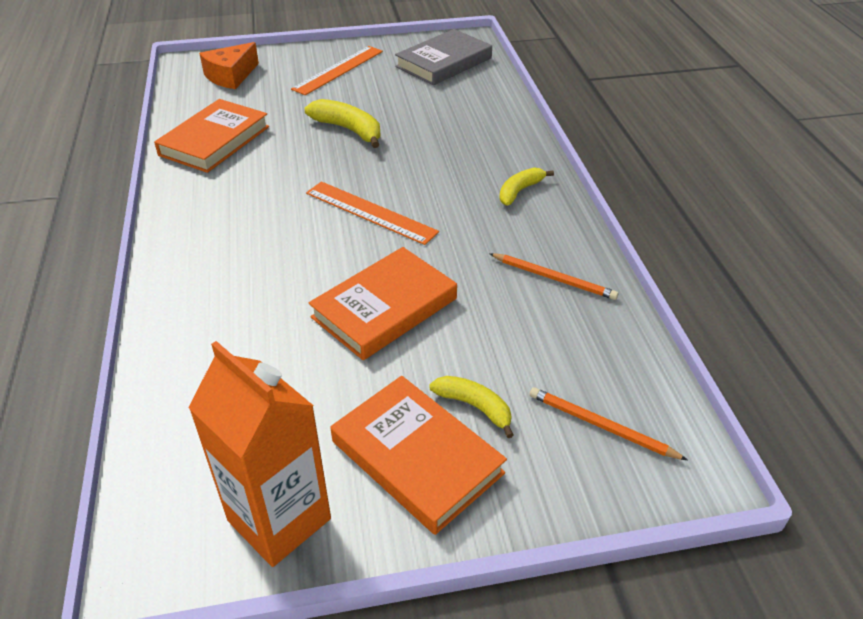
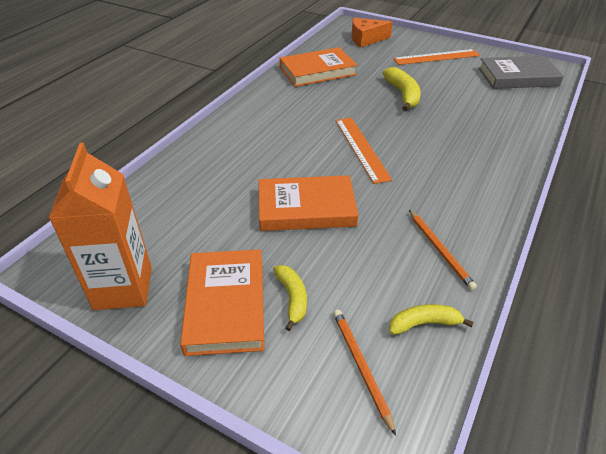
camera: 40 degrees right, 0 degrees up
yellow banana [499,167,554,206] -> yellow banana moved to [389,304,474,335]

